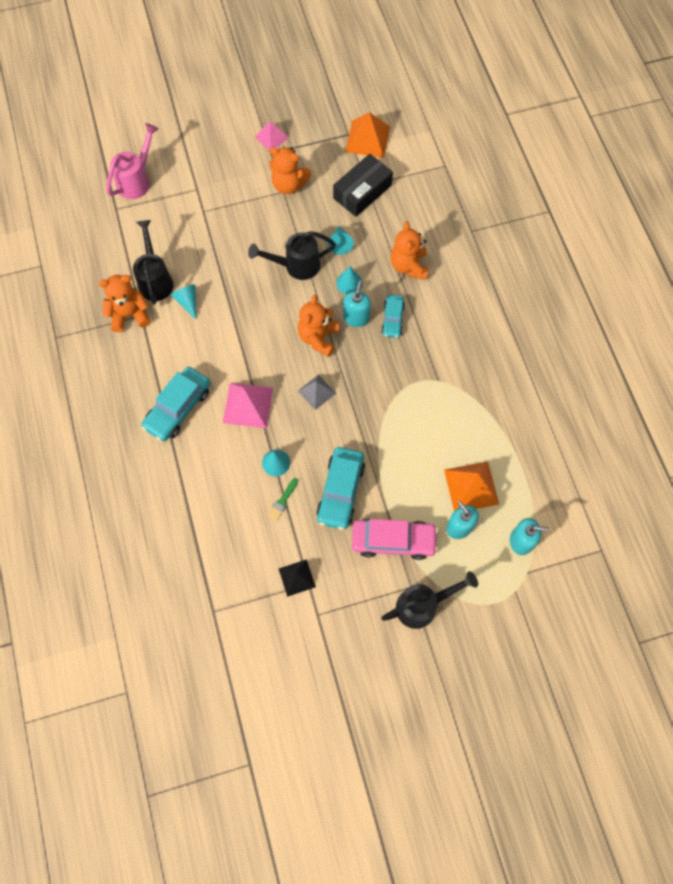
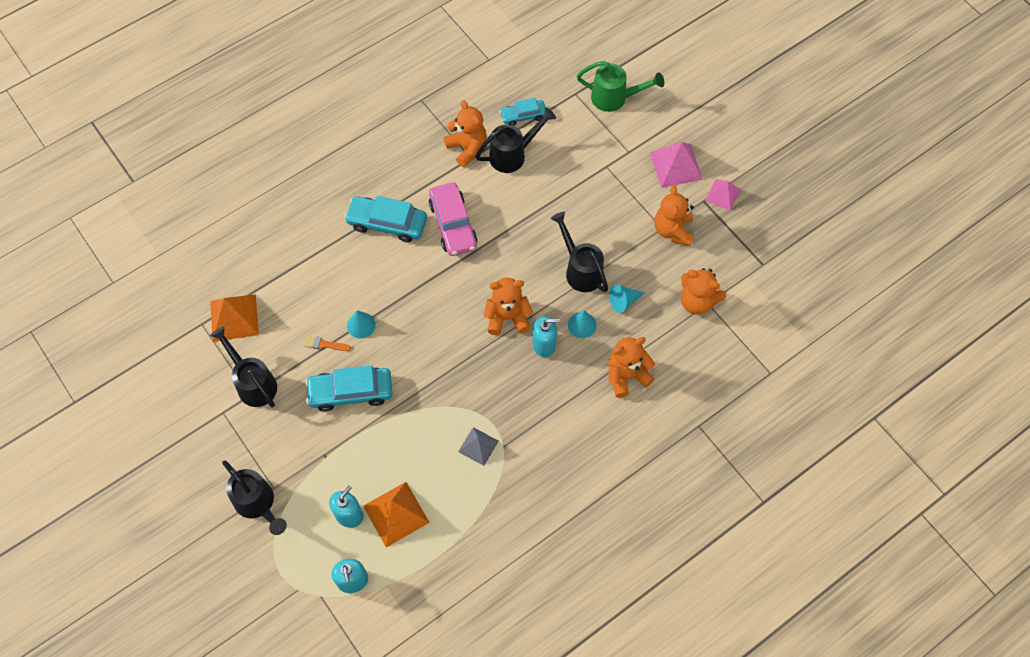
camera: 70 degrees right, 5 degrees down
pink watering can [106,123,158,199] -> green watering can [577,61,664,112]
turquoise cone [171,285,196,319] -> none
pink pyramid [223,383,273,428] -> pink pyramid moved to [650,142,703,188]
green brush [268,478,298,520] -> orange brush [304,336,351,351]
black pyramid [279,559,316,597] -> black watering can [210,326,277,407]
grey pyramid [298,375,336,410] -> grey pyramid moved to [458,427,499,466]
black box [333,154,393,217] -> orange teddy bear [681,268,726,315]
orange pyramid [345,112,390,158] -> orange pyramid moved to [210,294,259,342]
pink car [352,518,438,560] -> pink car moved to [429,183,477,256]
turquoise car [381,295,405,338] -> turquoise car moved to [499,98,546,126]

